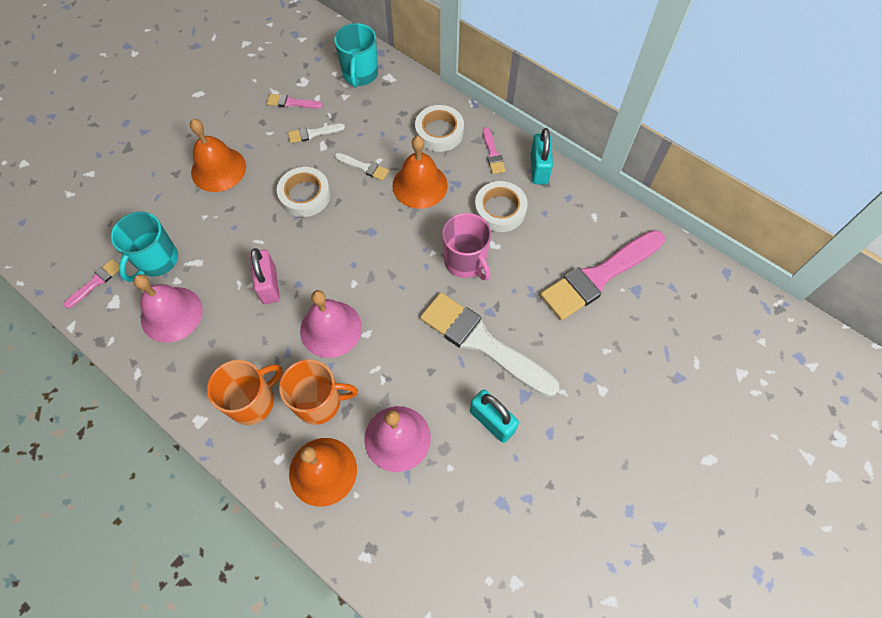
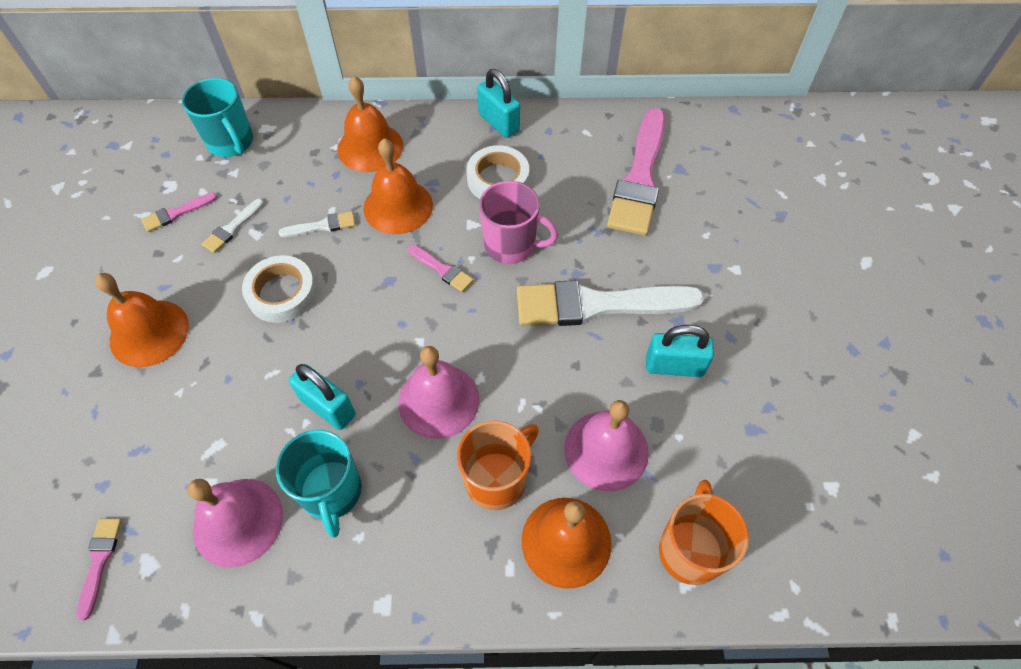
camera: 40 degrees left, 5 degrees down
turquoise mug [111,211,178,282] -> turquoise mug moved to [276,430,362,538]
orange mug [207,360,283,425] -> orange mug moved to [659,480,749,585]
pink padlock [250,248,280,304] -> turquoise padlock [289,364,355,430]
white tape [415,105,464,152] -> orange bell [337,76,403,172]
pink brush [483,127,506,174] -> pink brush moved to [408,245,474,292]

